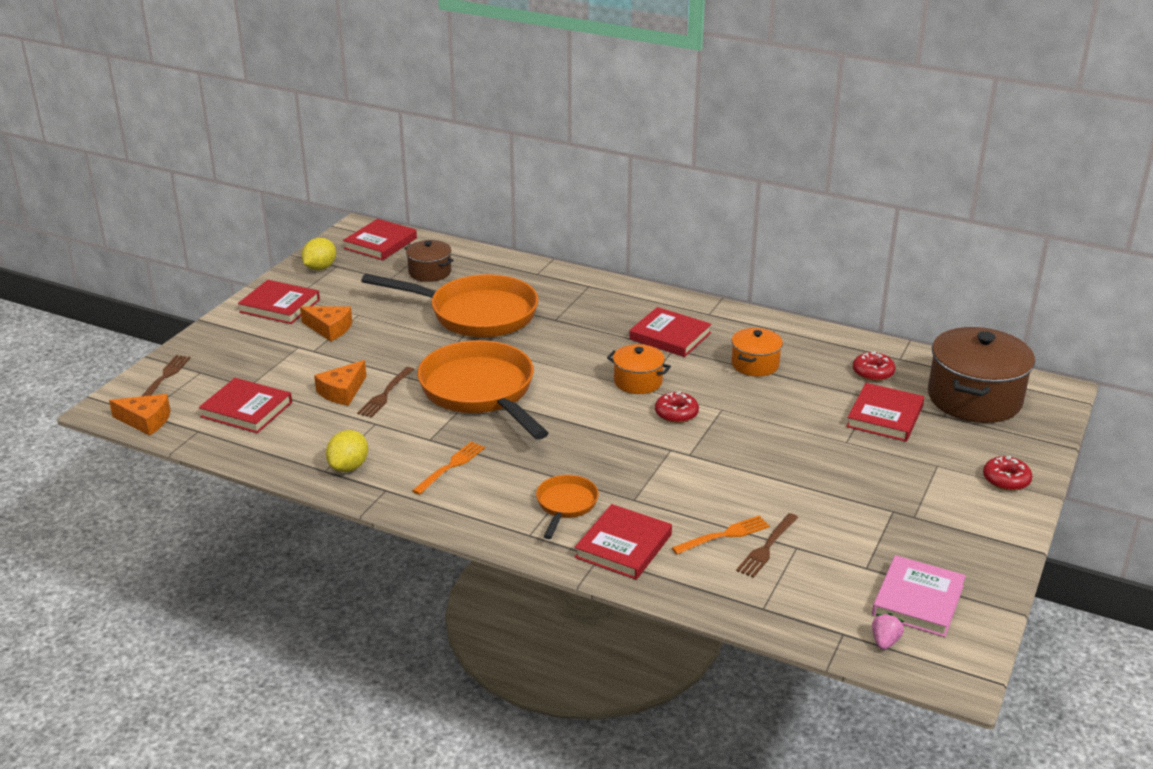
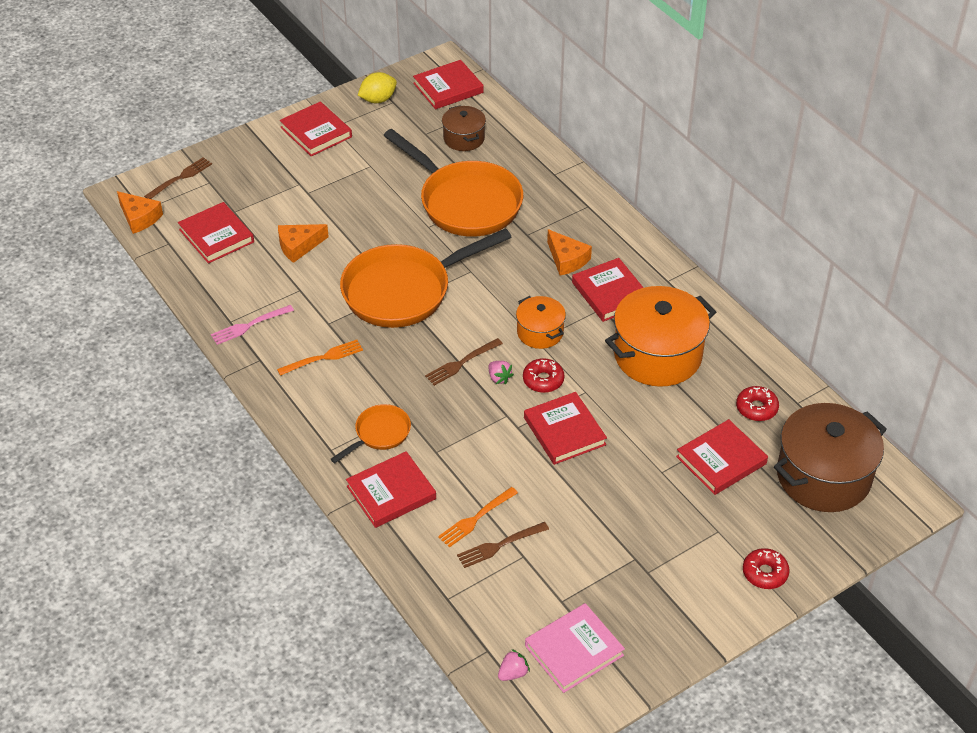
camera: 30 degrees right, 15 degrees up
orange cheese [300,306,352,341] -> orange cheese moved to [547,229,592,275]
yellow lemon [326,430,368,472] -> pink fork [211,305,294,345]
brown fork [357,367,414,418] -> brown fork moved to [425,338,503,386]
orange pan [417,340,549,440] -> orange pan turned 120 degrees counterclockwise [340,228,512,328]
orange fork [672,516,770,554] -> orange fork turned 135 degrees clockwise [438,487,518,548]
orange pot [731,328,783,376] -> orange pot [605,286,716,387], size x1.87
none -> pink strawberry [489,361,514,384]
none -> red book [524,392,607,465]

